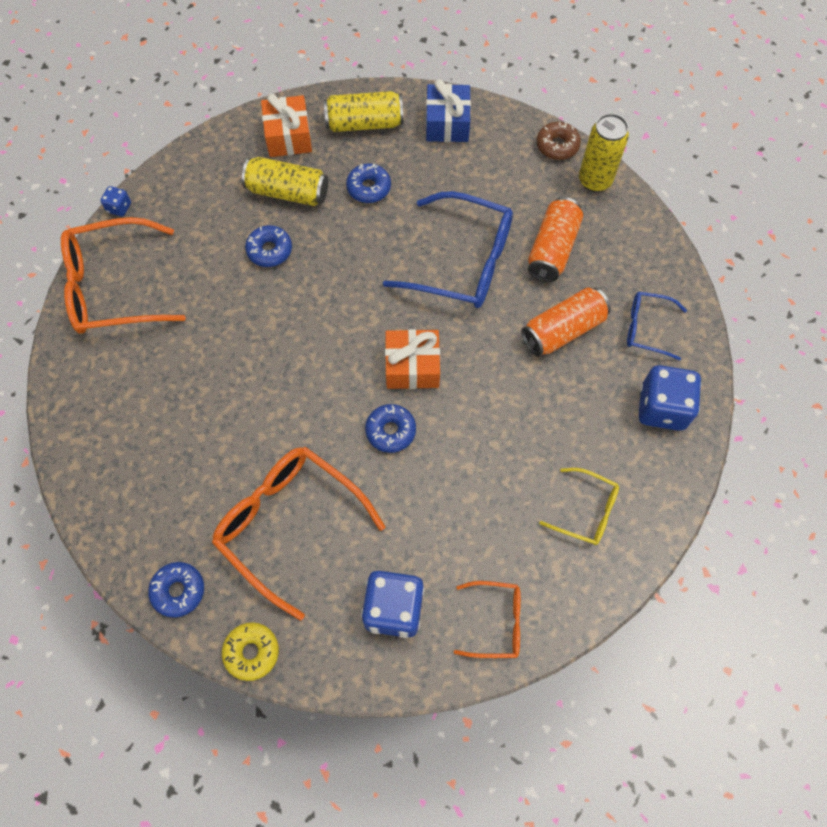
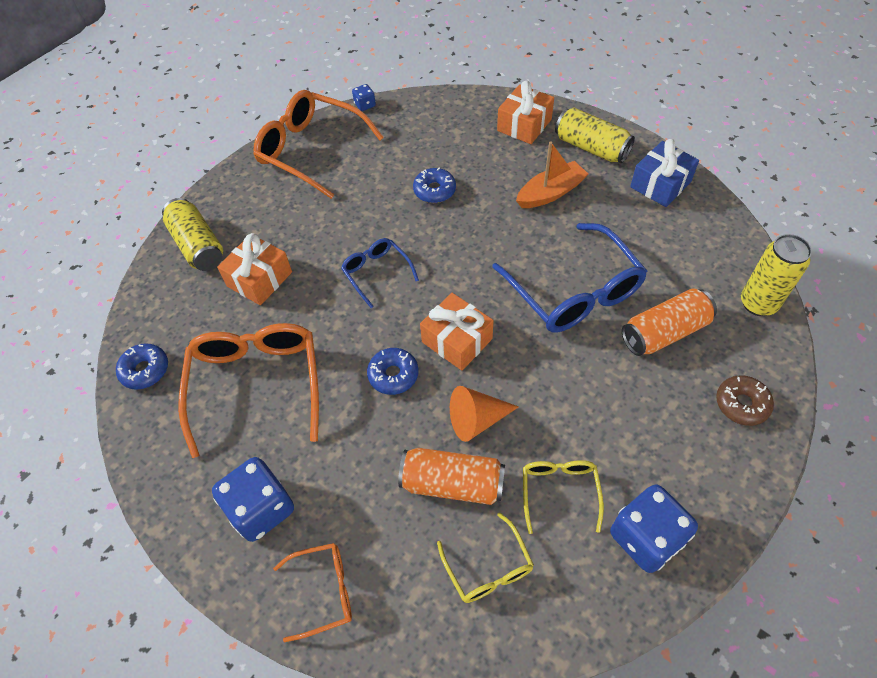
camera: 45 degrees right, 10 degrees down
yellow donut [222,622,279,681] -> none
yellow can [242,157,328,206] -> yellow can moved to [162,198,223,271]
blue donut [346,163,391,203] -> orange boat [516,141,588,208]
orange glasses [454,581,521,658] -> orange glasses turned 60 degrees counterclockwise [273,543,352,642]
orange can [522,287,611,356] -> orange can moved to [398,448,505,505]
brown donut [537,122,581,160] -> brown donut moved to [716,375,774,426]
blue glasses [627,291,687,361] -> blue glasses moved to [341,238,419,308]
none -> orange gift [217,233,292,305]
none -> orange cone [450,386,519,442]
none -> yellow glasses [523,460,604,534]

